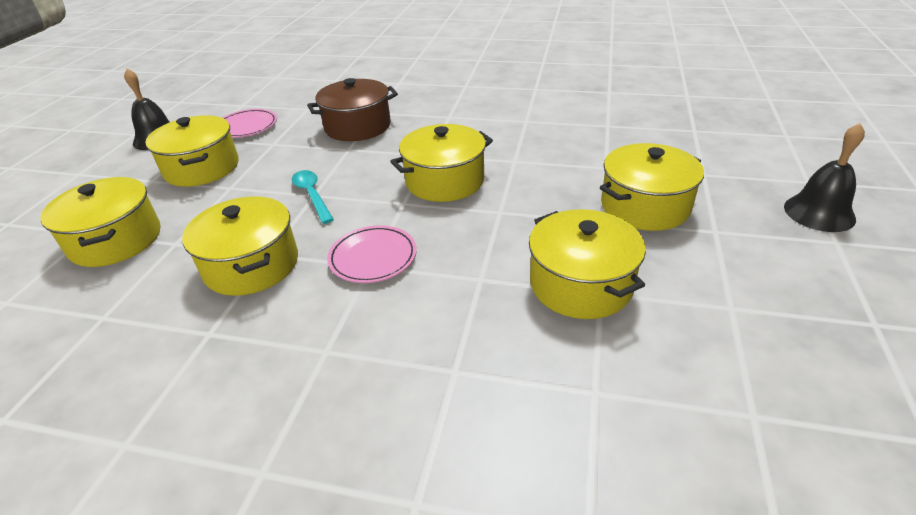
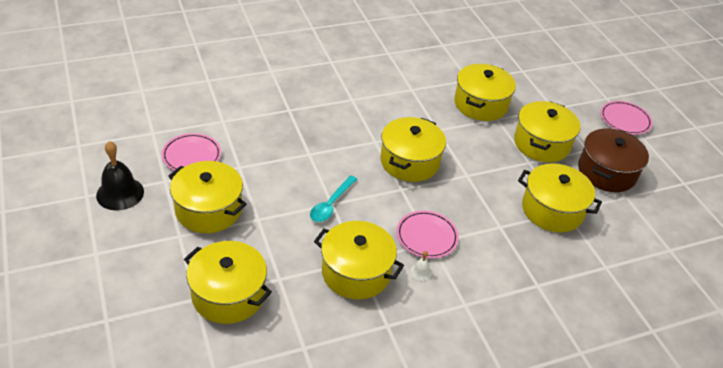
camera: 40 degrees left, 5 degrees up
turquoise spoon [292,170,334,224] -> turquoise spoon turned 90 degrees counterclockwise [310,175,357,222]
brown pot [307,78,398,141] -> brown pot moved to [578,128,649,192]
black bell [784,123,865,232] -> pink plate [600,101,653,135]
none -> white bell [410,251,432,281]
none -> yellow pot [454,64,516,121]

